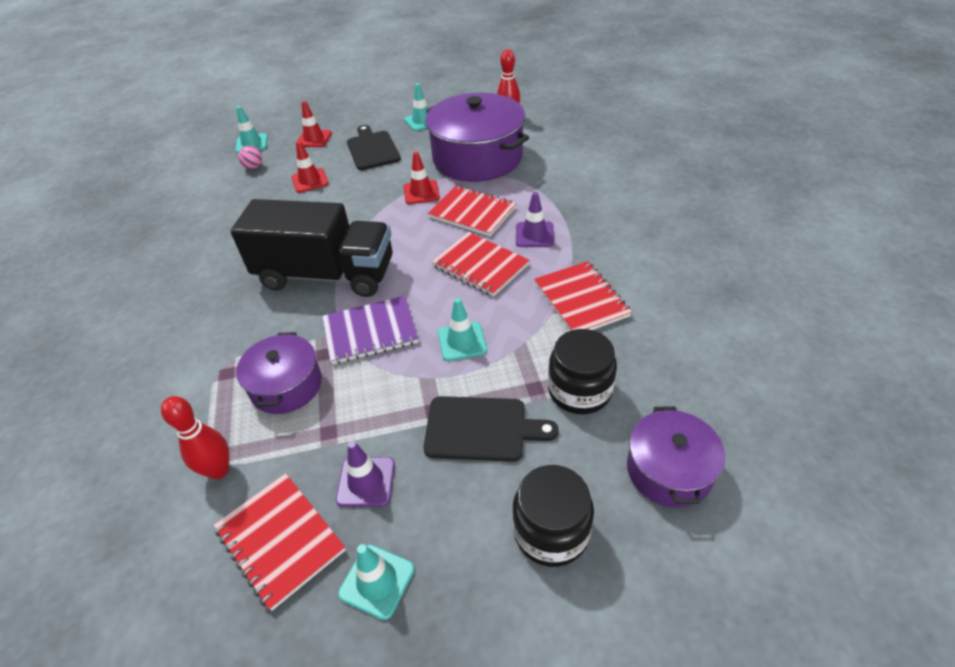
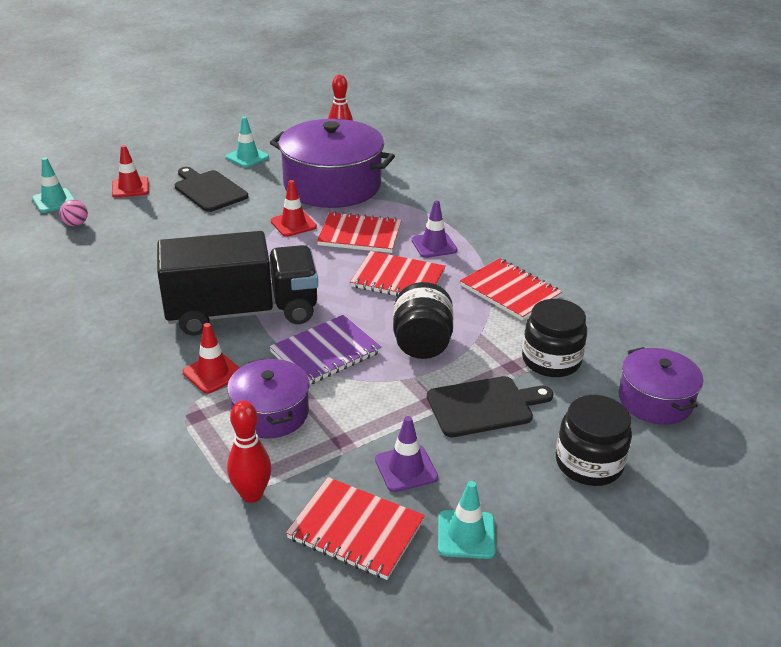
camera: 25 degrees left, 10 degrees down
red traffic cone [291,141,329,193] -> red traffic cone moved to [183,323,240,393]
turquoise traffic cone [438,298,487,361] -> black jar [393,282,454,359]

